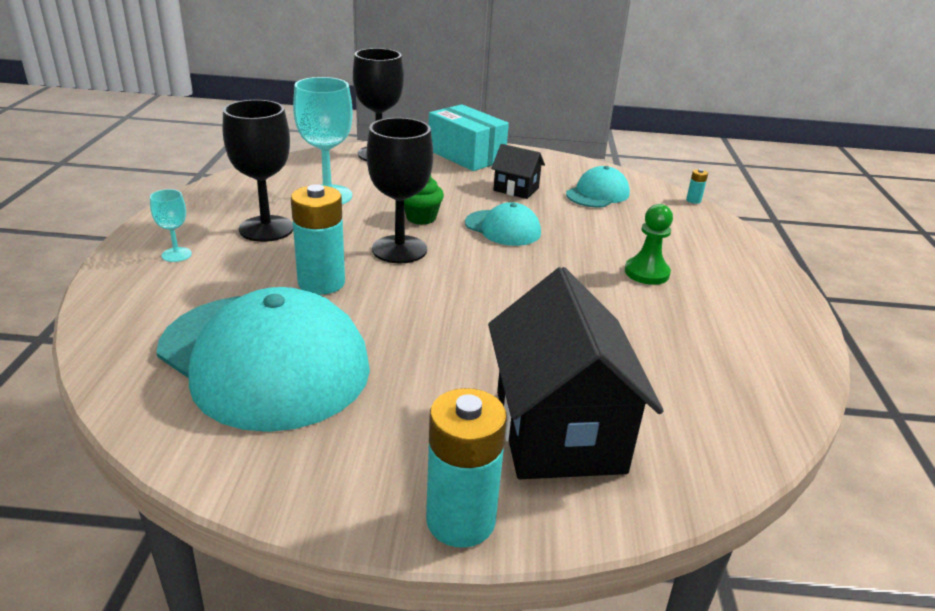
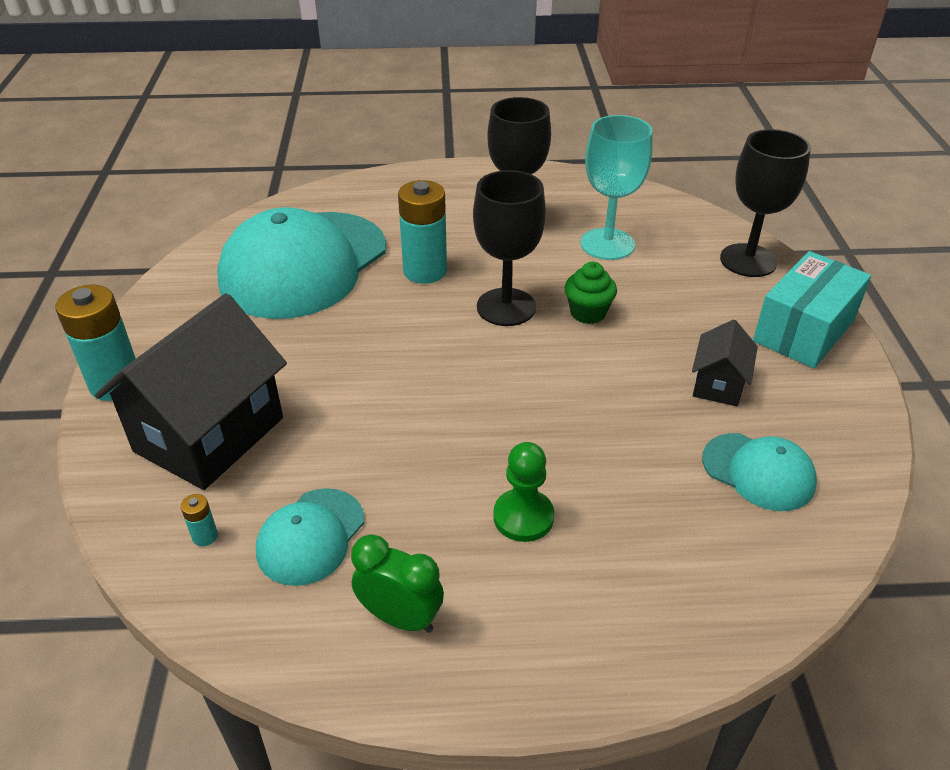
camera: 85 degrees right, 10 degrees up
turquoise goblet [150,189,192,262] -> none
turquoise cap [465,202,541,246] -> turquoise cap moved to [256,488,364,586]
black house [488,267,664,479] -> black house turned 45 degrees counterclockwise [95,293,287,490]
turquoise battery [686,169,708,204] -> turquoise battery moved to [181,494,218,546]
none -> green clock [351,534,444,633]

